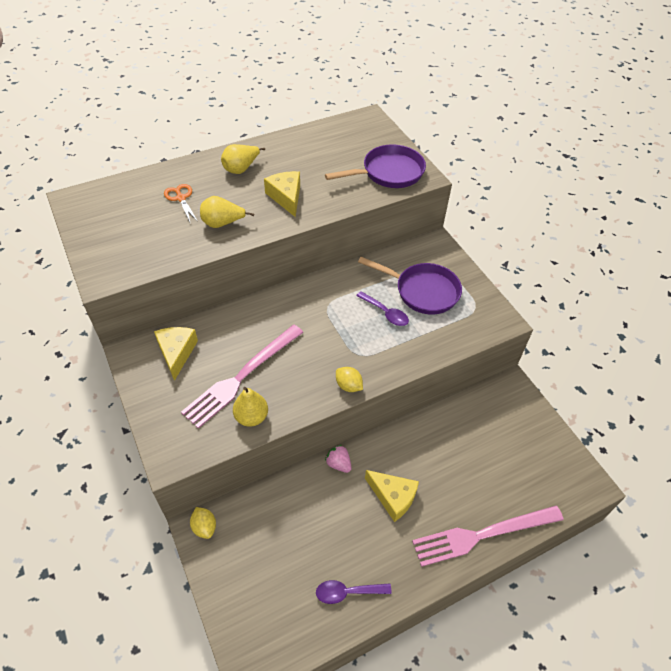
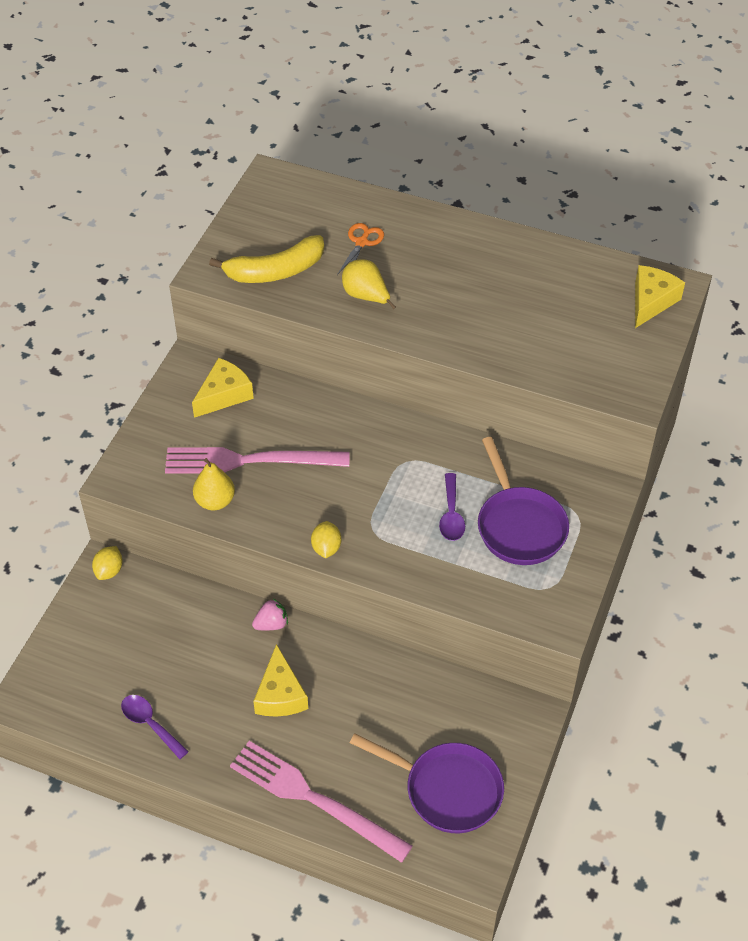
camera: 50 degrees right, 0 degrees up
yellow pear [221,144,265,174] -> none
yellow cheese [264,171,300,217] -> yellow cheese moved to [635,265,685,328]
purple pan [325,144,426,188] -> purple pan moved to [350,733,504,833]
pink strawberry [325,445,352,473] -> pink strawberry turned 60 degrees clockwise [252,599,288,630]
none -> yellow banana [209,235,324,283]

